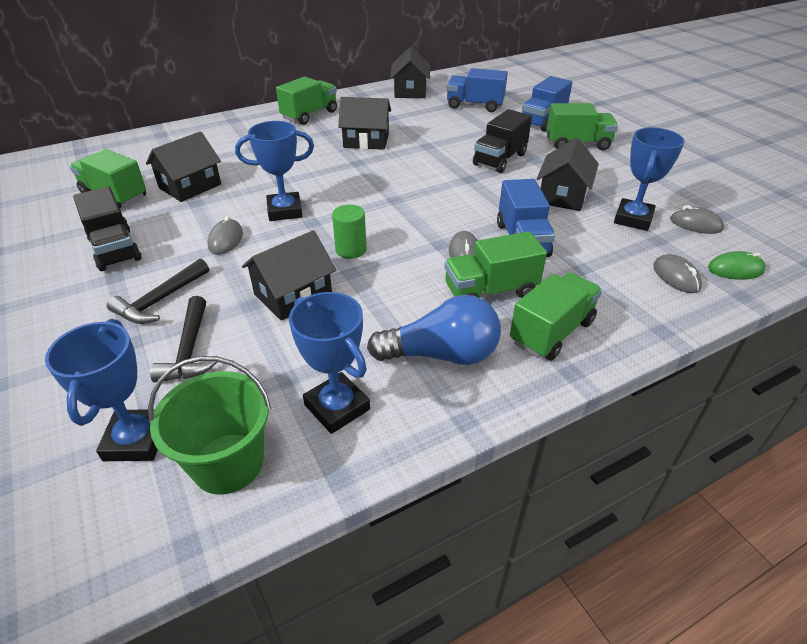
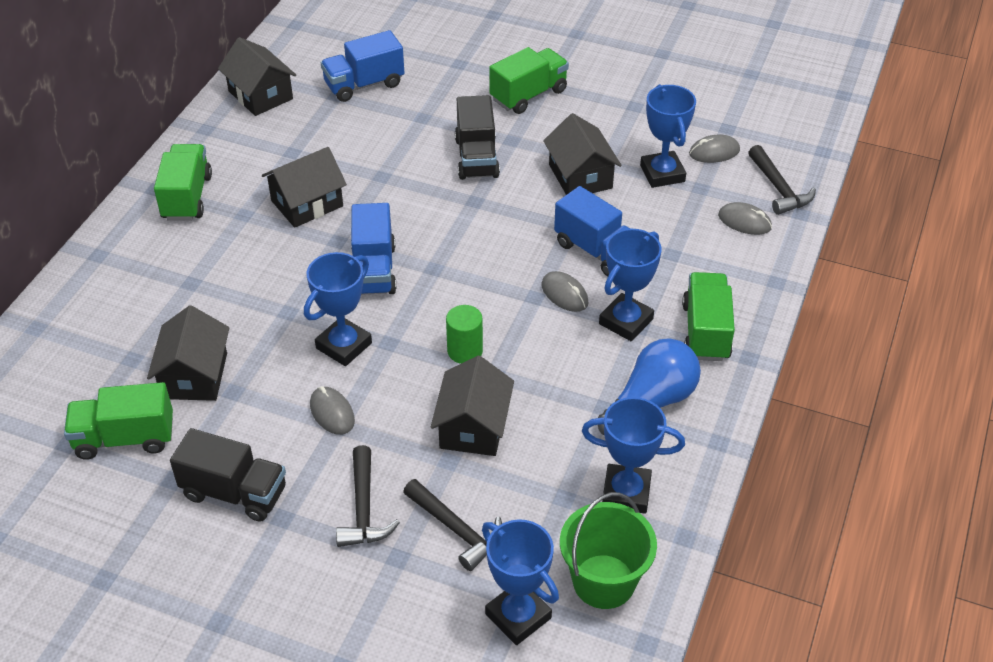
camera: 40 degrees left, 5 degrees up
green truck [445,231,547,298] -> blue trophy [599,229,662,341]
blue truck [522,76,572,132] -> blue truck moved to [351,203,396,295]
green mouse [708,251,766,280] -> black hammer [748,145,816,215]

